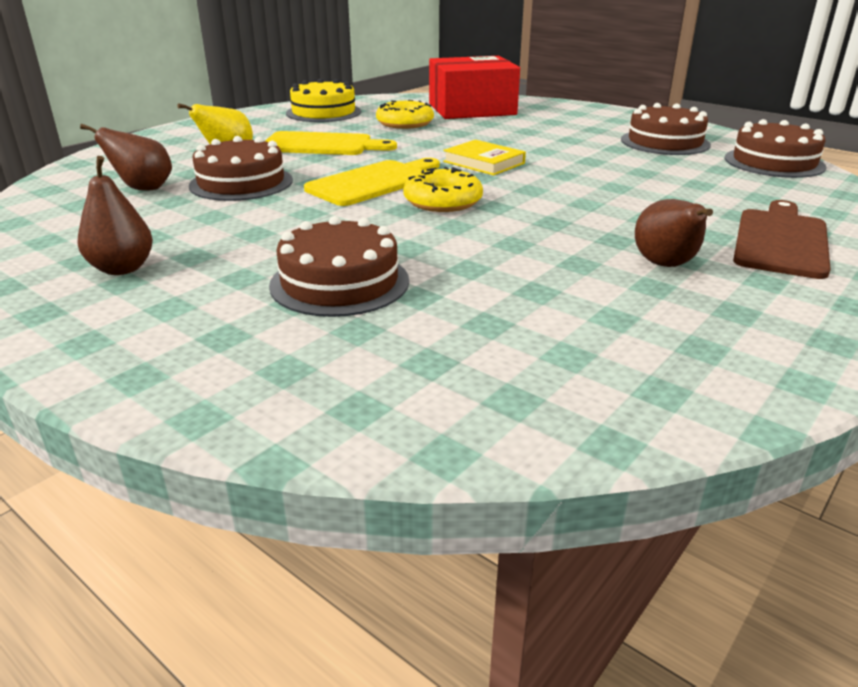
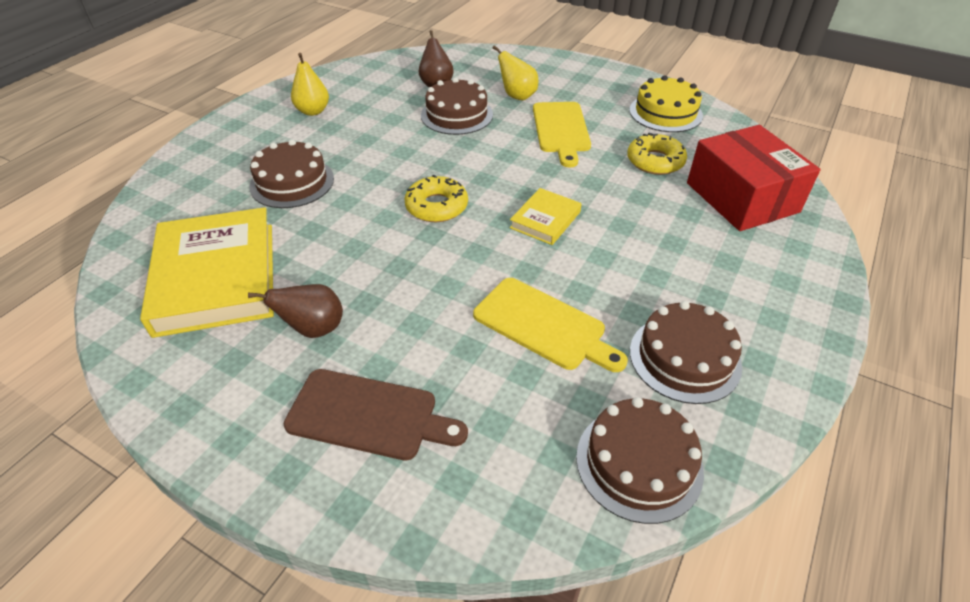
camera: 80 degrees right, 15 degrees up
brown pear [78,156,153,275] -> yellow pear [291,53,329,116]
yellow cutting board [304,158,440,206] -> yellow cutting board moved to [473,278,628,372]
none -> yellow book [140,207,274,338]

